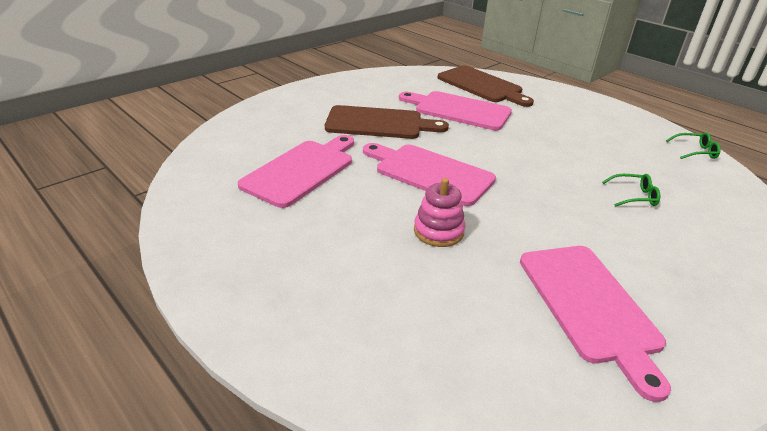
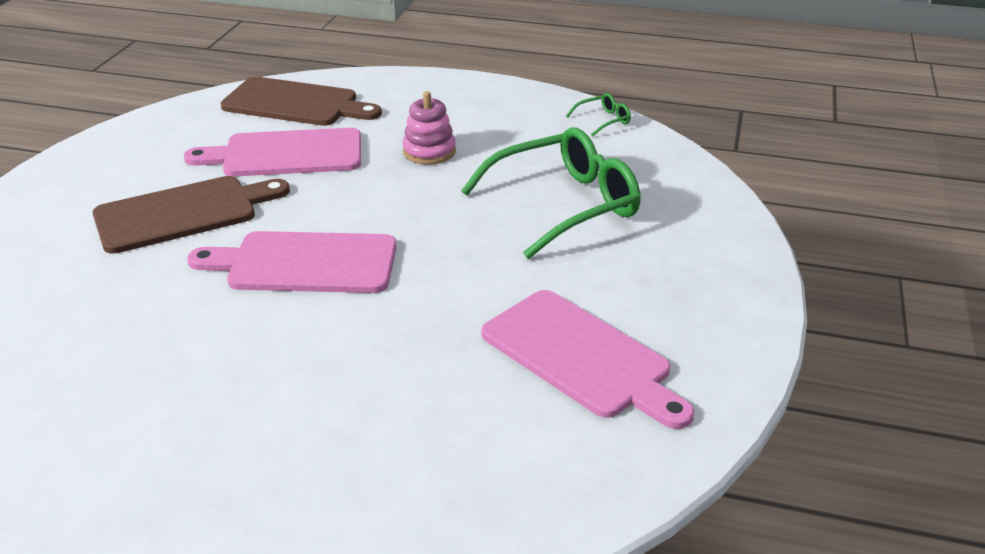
camera: 30 degrees left, 0 degrees up
pink cutting board [238,135,354,208] -> none
pink stacking toy [414,178,465,247] -> pink stacking toy moved to [402,91,456,165]
green glasses [602,174,660,207] -> green glasses [461,127,641,259], size x2.41

